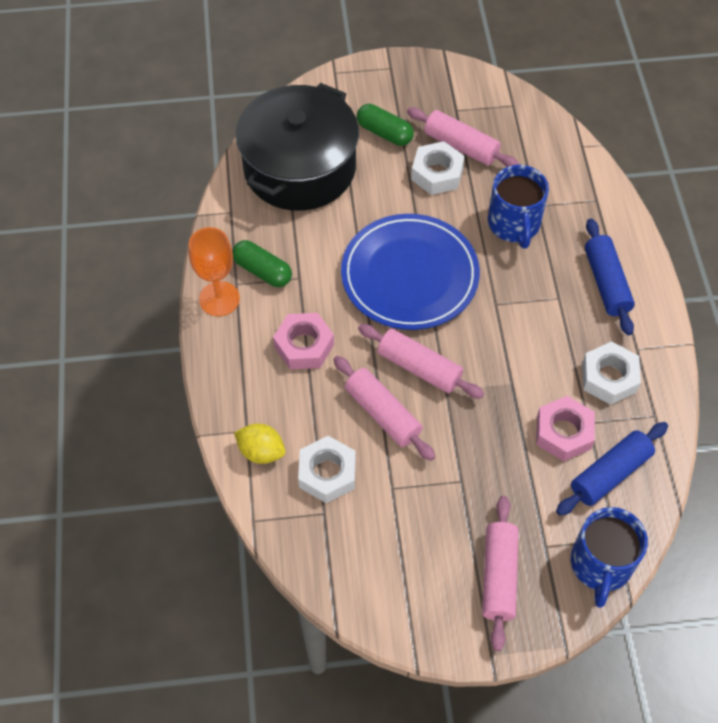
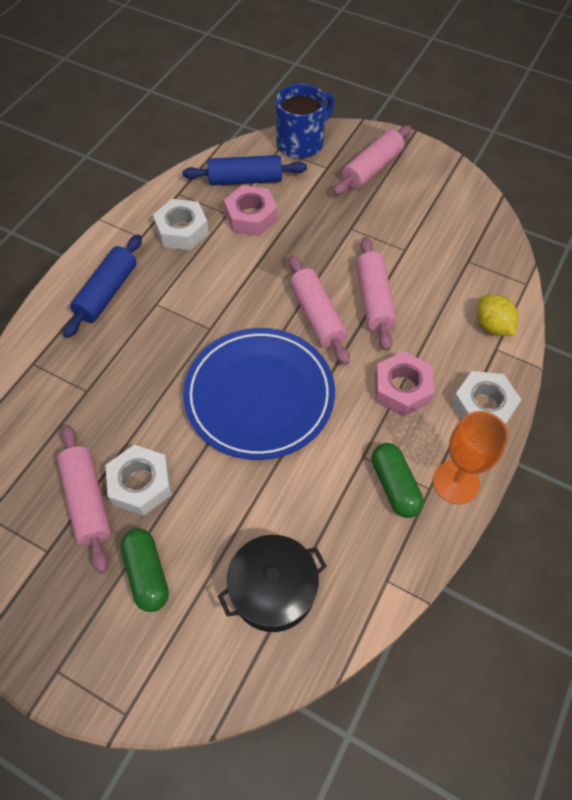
camera: 145 degrees left, 0 degrees up
black pot [236,83,359,211] -> black pot [218,535,327,632], size x0.56
white nut [298,436,356,503] -> white nut moved to [451,371,522,425]
blue mug [488,165,549,249] -> none

